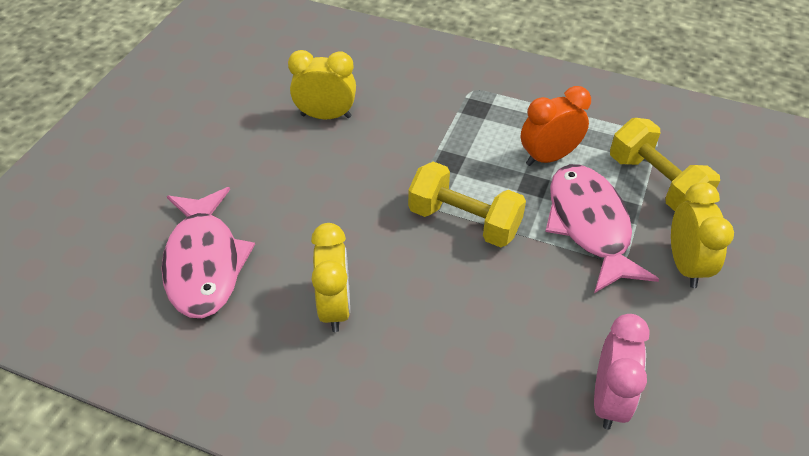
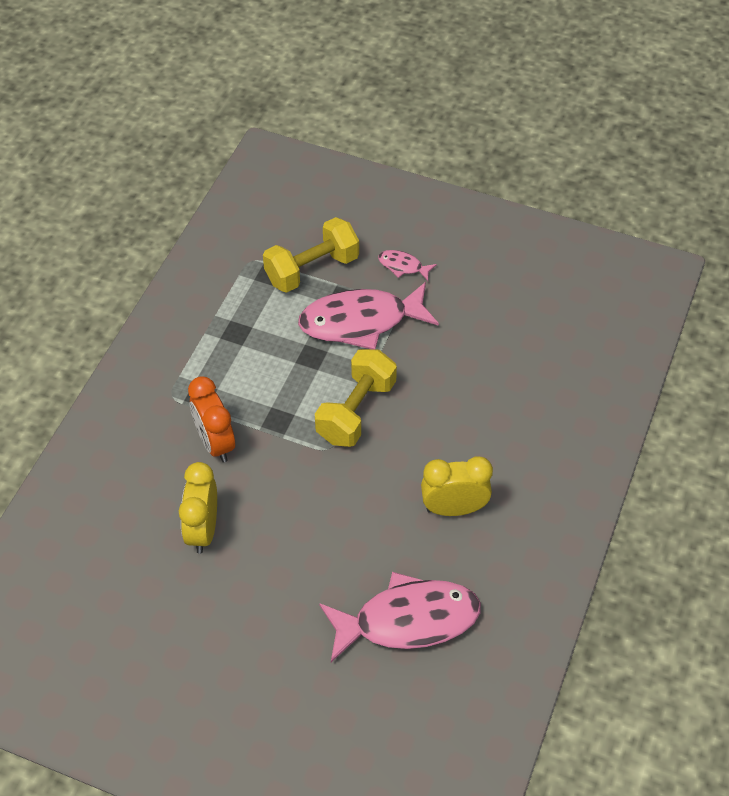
camera: 90 degrees left, 5 degrees up
orange clock [521,86,591,166] -> orange clock moved to [188,376,235,462]
pink clock [594,314,650,429] -> none
yellow clock [671,182,734,288] -> pink fish [378,250,437,281]

